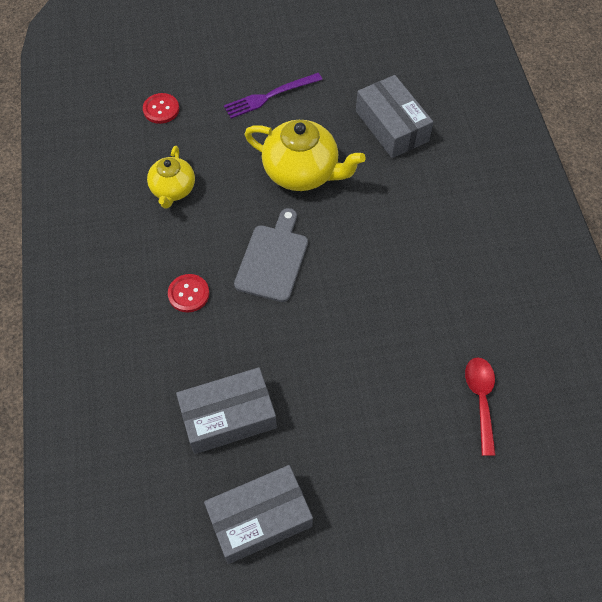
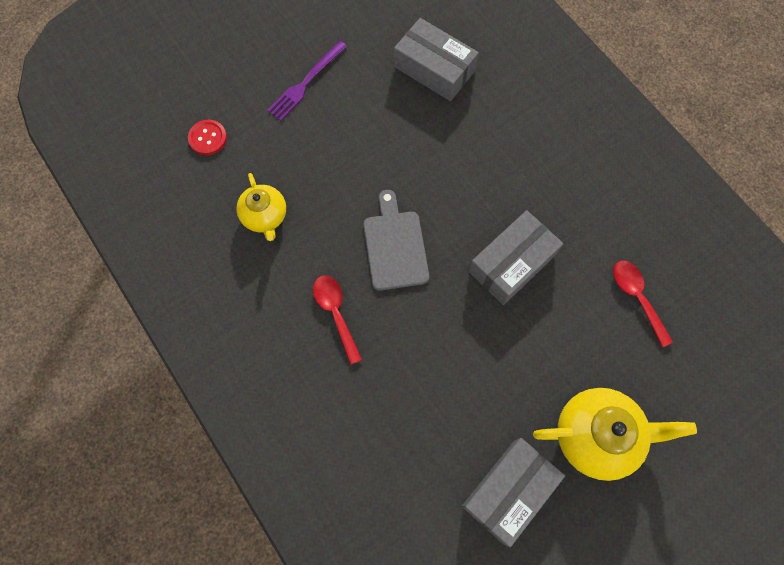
camera: 25 degrees left, 10 degrees up
red button [168,274,209,313] -> red spoon [313,275,362,365]
grey box [176,367,277,454] -> grey box moved to [468,210,563,305]
yellow teapot [245,120,366,191] -> yellow teapot moved to [533,388,697,481]

